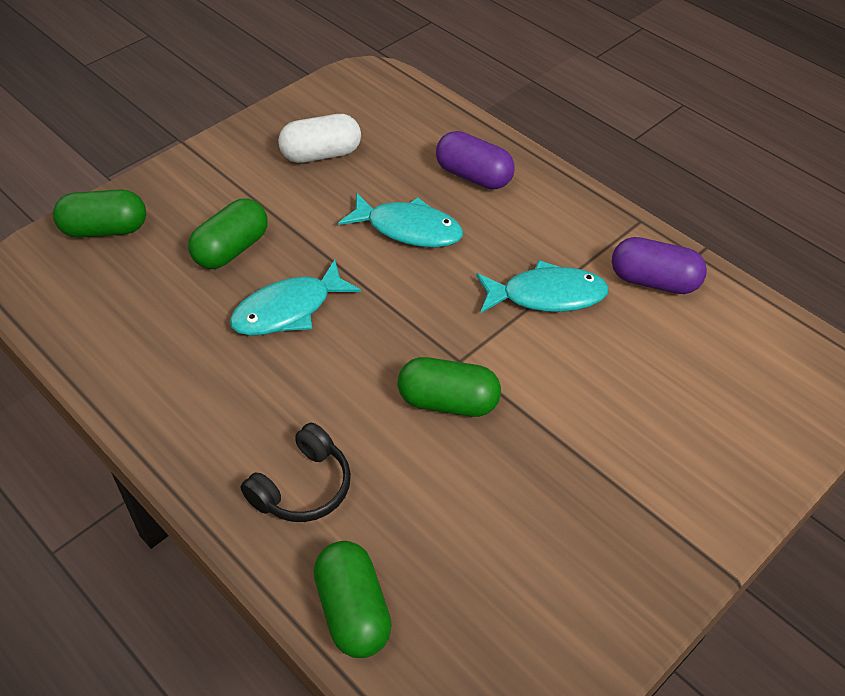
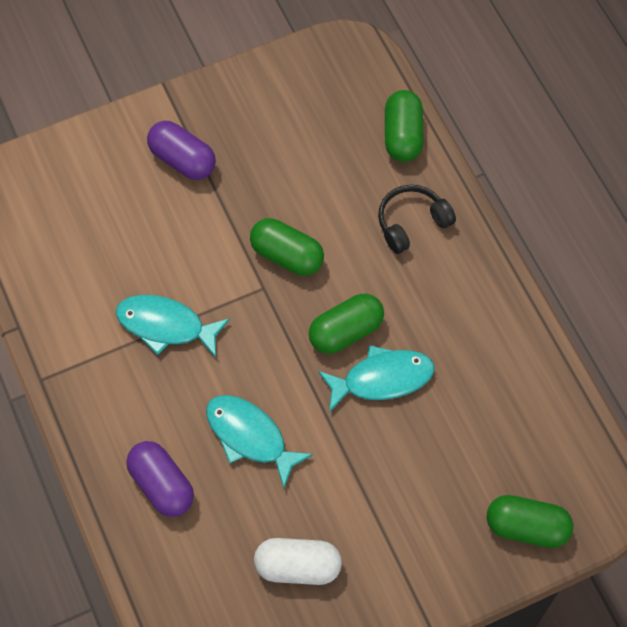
camera: 160 degrees left, 15 degrees up
green capsule [188,198,268,269] -> green capsule moved to [309,294,384,354]
purple capsule [612,237,707,294] -> purple capsule moved to [147,121,216,180]

